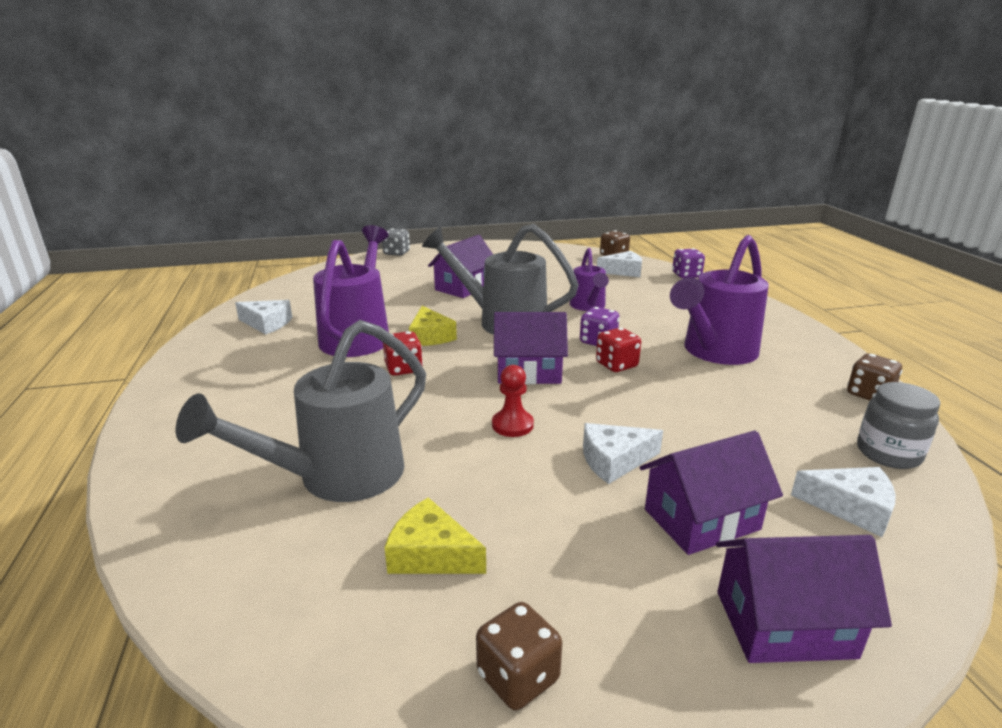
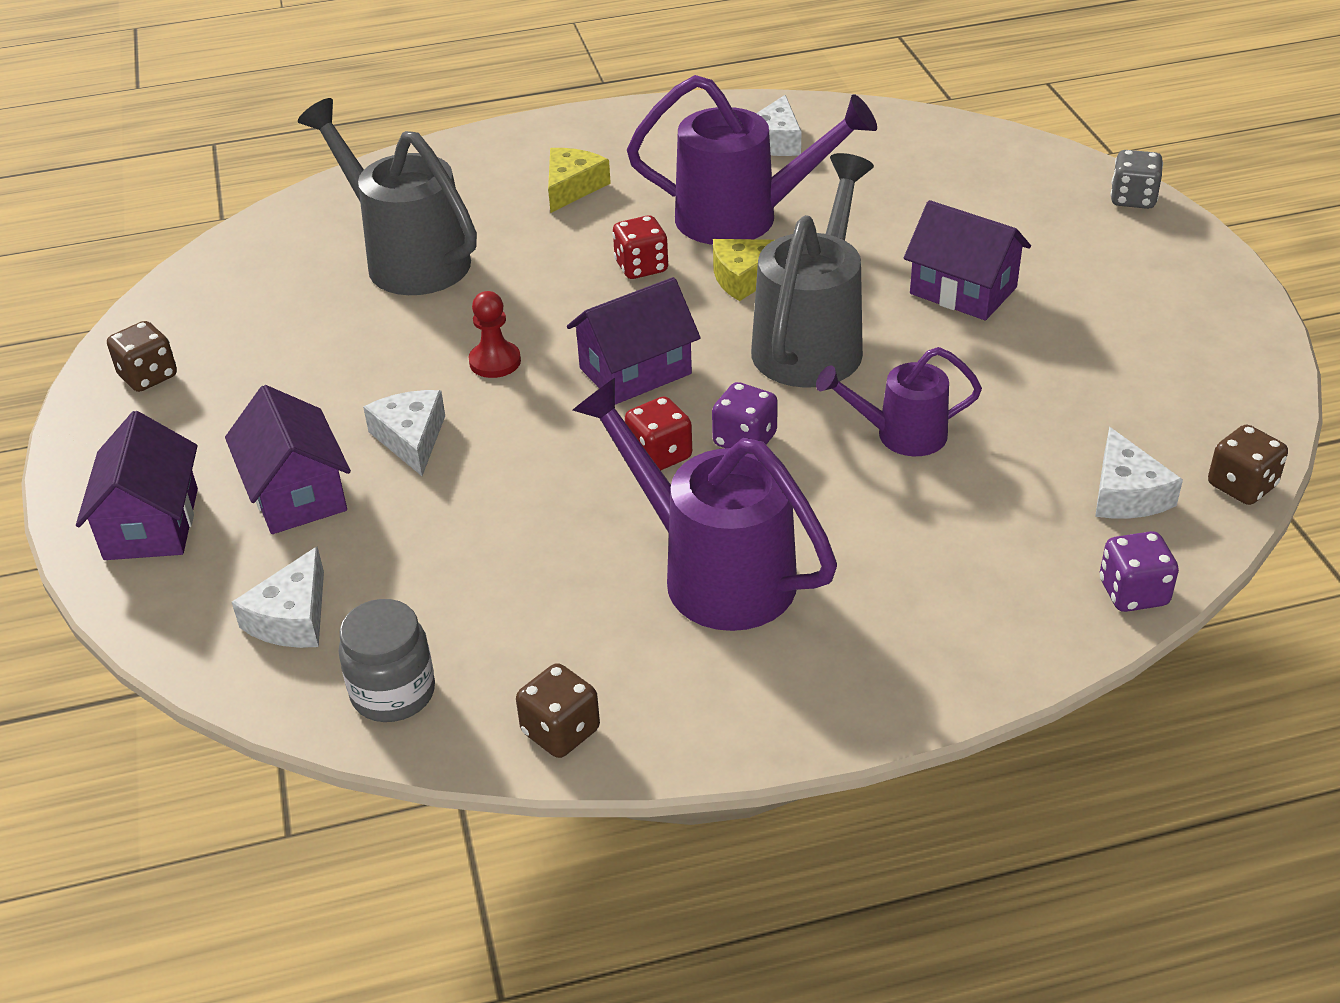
camera: 90 degrees right, 15 degrees up
yellow cheese [384,497,486,574] -> yellow cheese moved to [548,148,611,213]
purple house [494,312,568,384] -> purple house turned 60 degrees clockwise [567,277,701,405]

